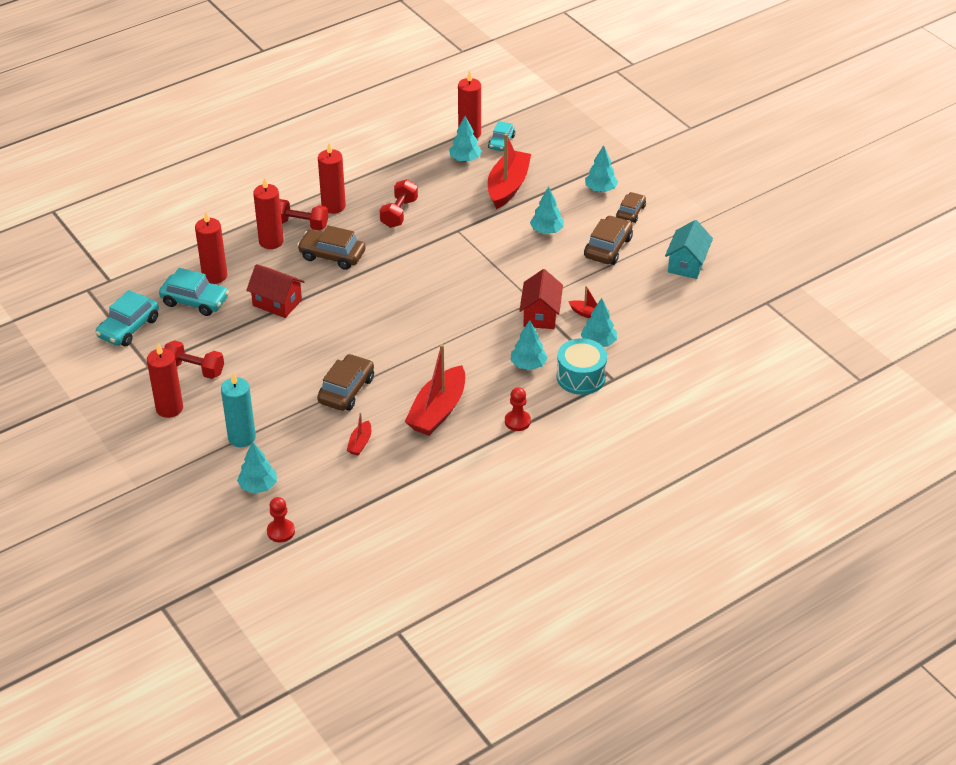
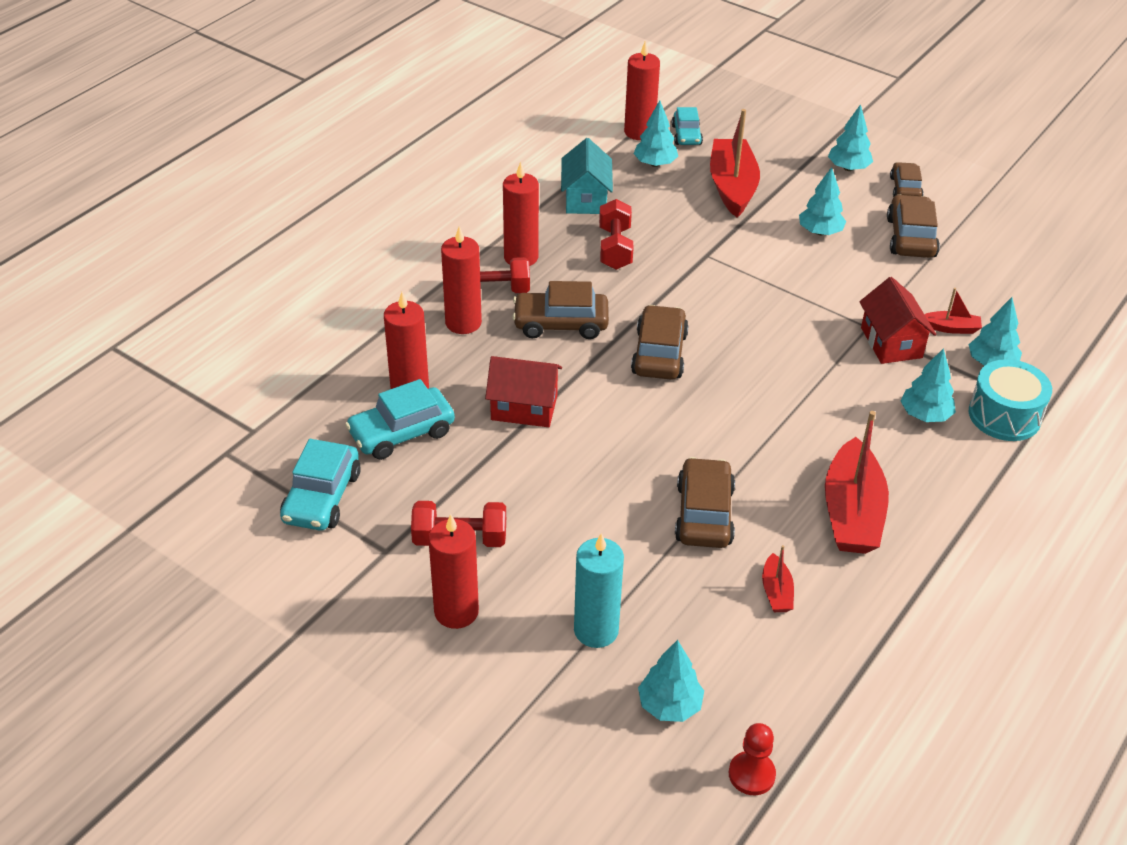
camera: 20 degrees left, 0 degrees up
turquoise car [159,268,229,316] -> turquoise car turned 150 degrees clockwise [345,379,455,460]
red pawn [505,387,531,431] -> none
turquoise house [665,220,713,279] -> turquoise house moved to [561,138,613,214]
none -> brown car [631,305,689,380]

